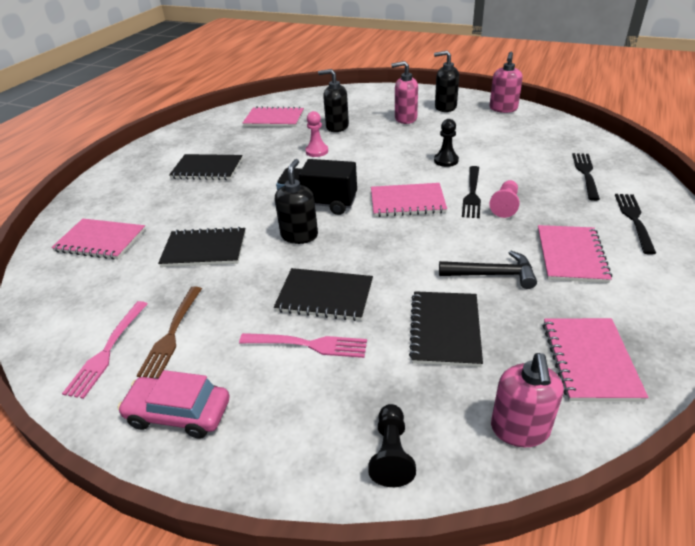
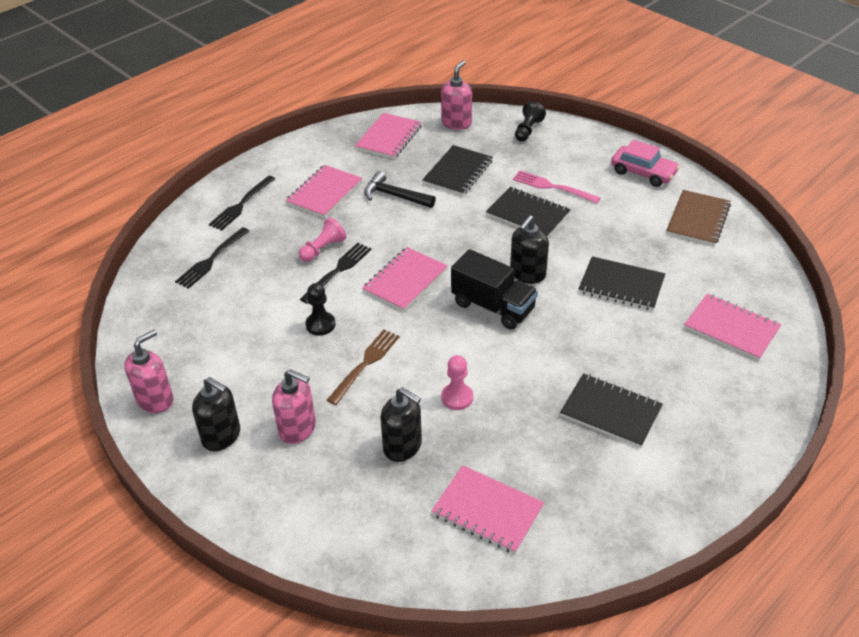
camera: 160 degrees left, 5 degrees up
pink fork [62,301,148,399] -> brown notebook [666,190,731,246]
brown fork [136,286,202,378] -> brown fork moved to [327,329,400,405]
pink notebook [371,183,447,217] -> pink notebook turned 75 degrees counterclockwise [362,247,448,311]

